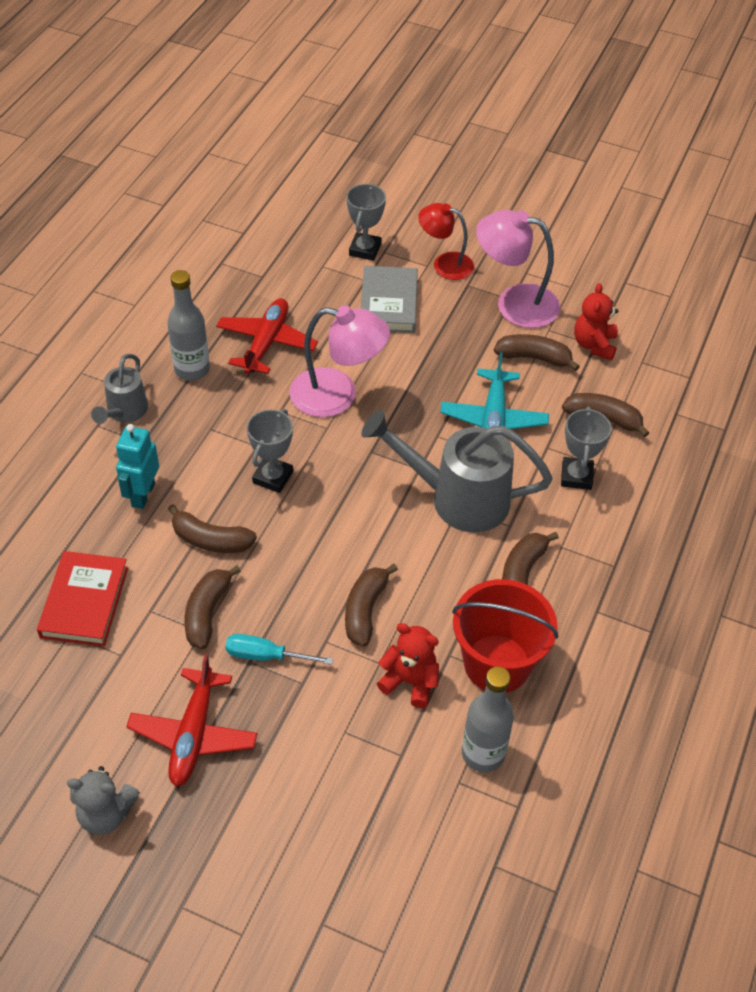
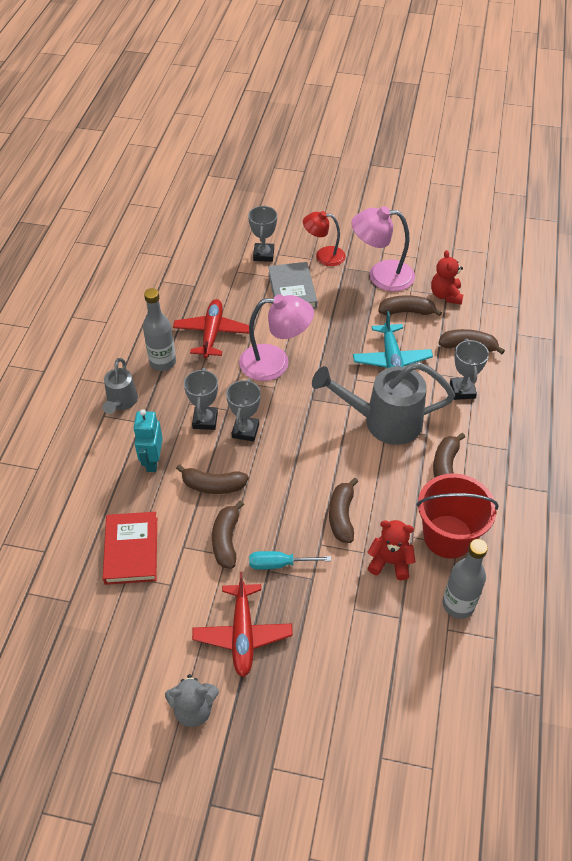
camera: 10 degrees left, 0 degrees up
none -> grey trophy [184,368,218,430]

